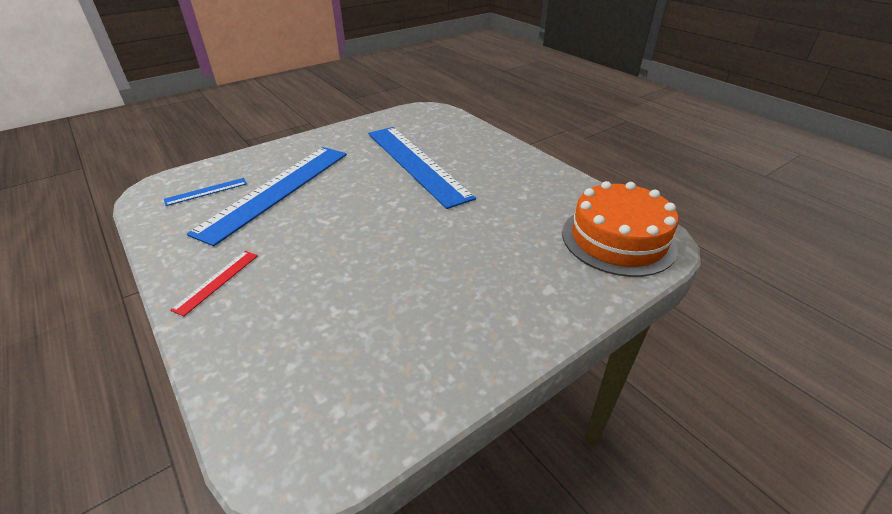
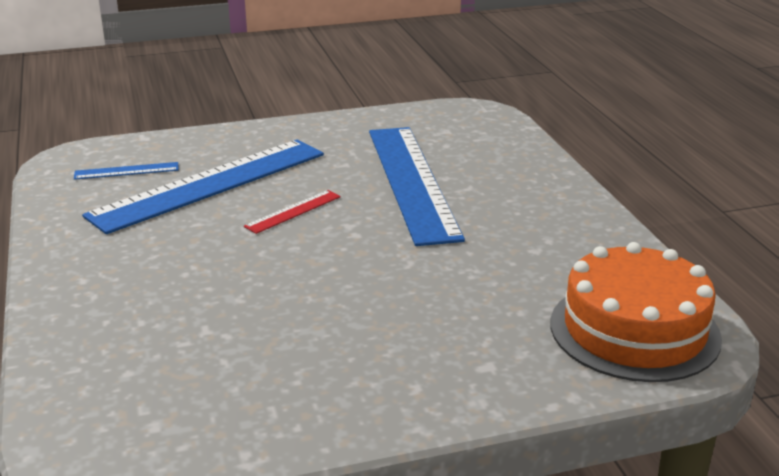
camera: 20 degrees right, 10 degrees down
red ruler [170,251,258,316] -> red ruler moved to [244,190,341,234]

